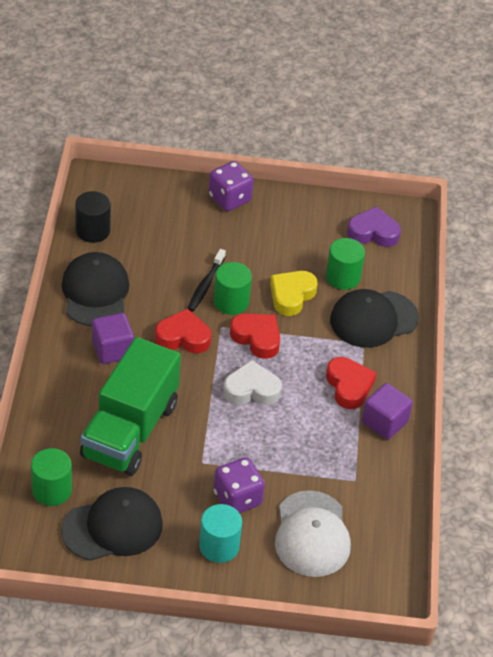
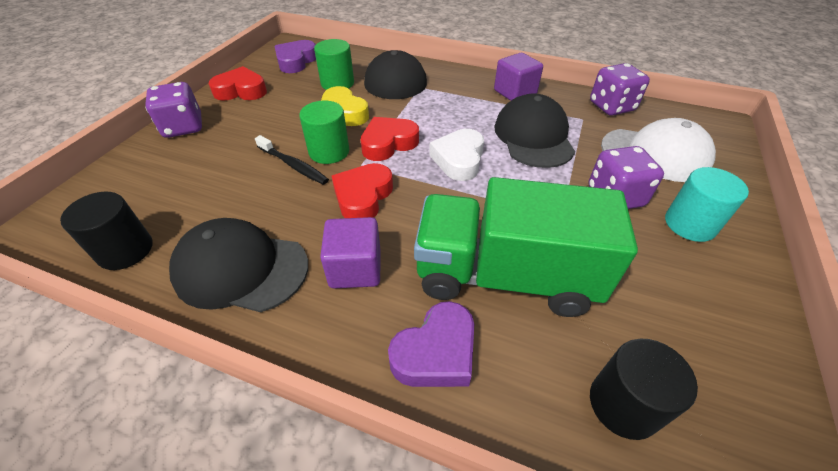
camera: 70 degrees left, 0 degrees up
green cylinder [31,448,72,506] -> black cylinder [590,339,698,440]
black cap [61,487,163,561] -> black cap moved to [494,94,575,168]
green truck [80,337,181,476] -> green truck turned 150 degrees clockwise [414,177,638,317]
red heart [326,357,376,409] -> red heart moved to [208,66,267,101]
none -> purple heart [388,301,474,387]
none -> purple dice [590,63,650,116]

